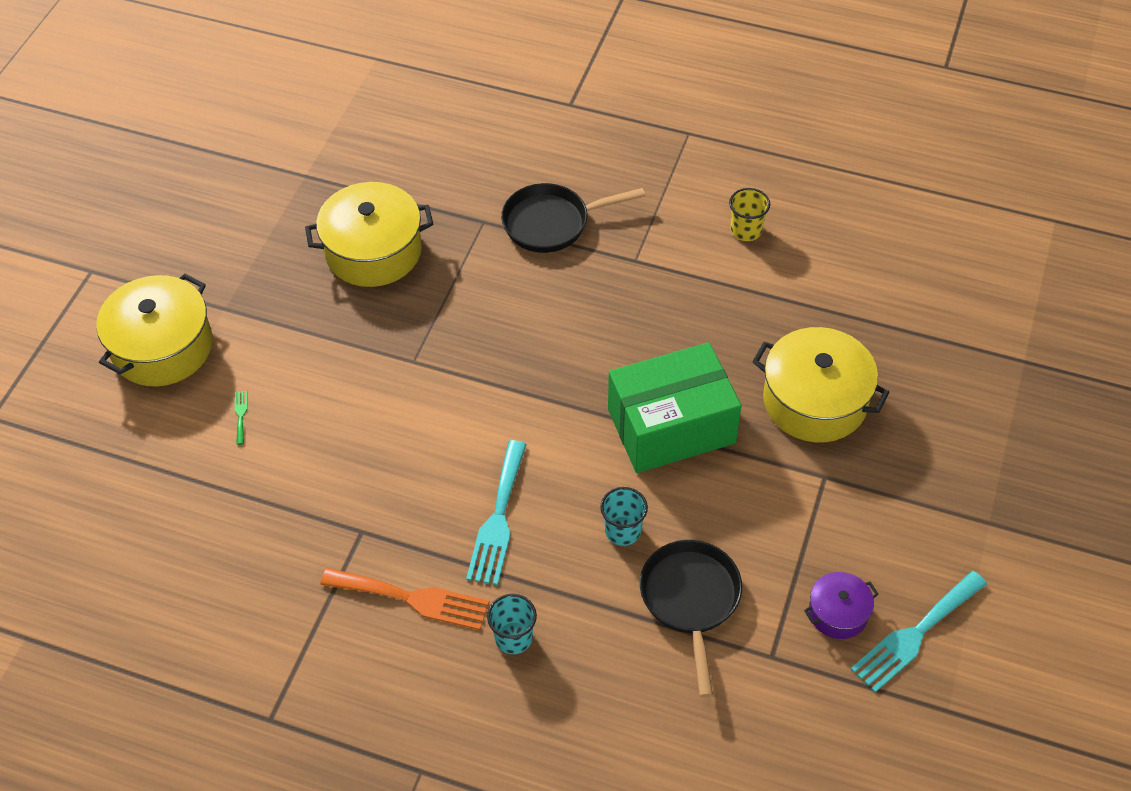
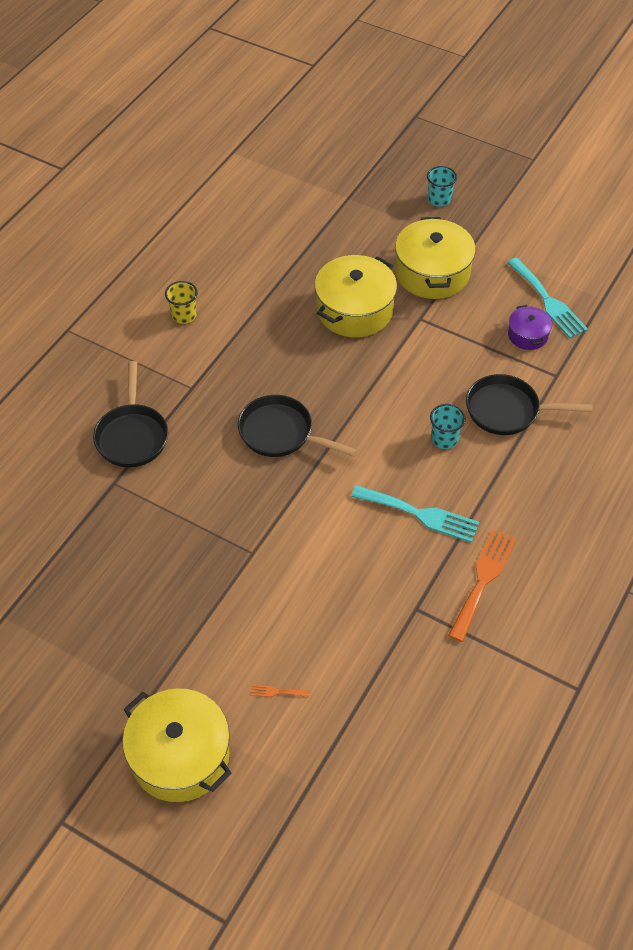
camera: 80 degrees left, 0 degrees up
green fork [235,391,247,445] -> orange fork [251,685,310,697]
yellow pot [305,182,433,287] -> yellow pot moved to [395,217,476,299]
turquoise cup [487,594,537,654] -> turquoise cup moved to [427,166,457,207]
green box [608,342,741,473] -> none
none -> black pan [238,395,357,457]

